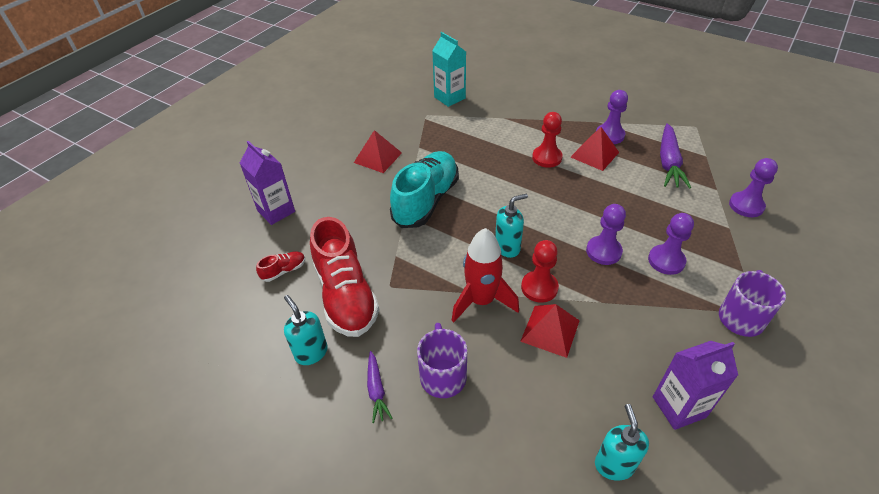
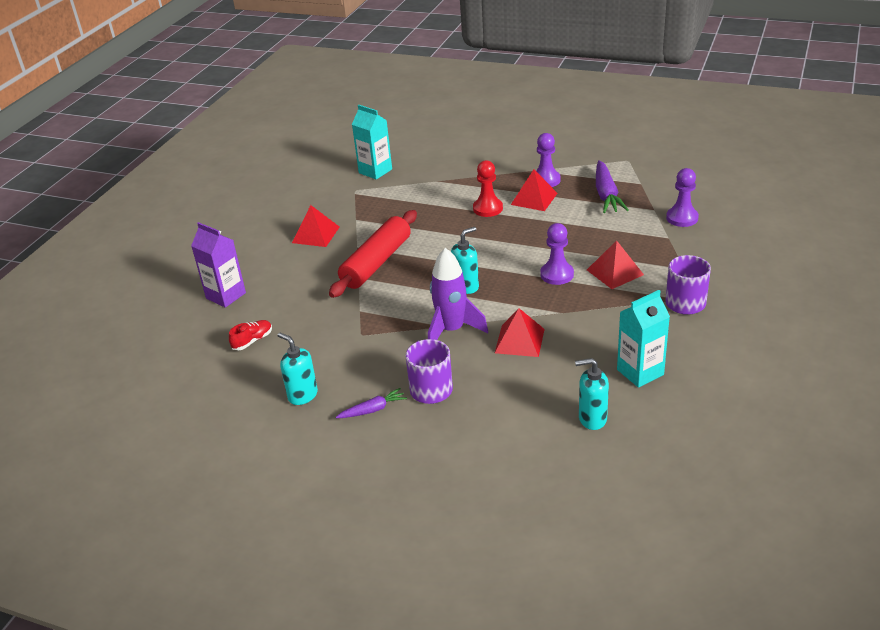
camera: 10 degrees left, 10 degrees down
red shoe [310,217,379,337] -> none
purple carrot [367,351,392,423] -> purple carrot turned 90 degrees counterclockwise [336,388,407,418]
turquoise shoe [390,151,459,228] -> red rolling pin [329,210,417,298]
red rocket [451,228,519,323] -> purple rocket [428,248,488,340]
red pawn [521,240,559,303] -> none
turquoise soap dispenser [595,404,649,481] -> turquoise soap dispenser turned 75 degrees counterclockwise [575,358,609,430]
purple pawn [648,213,694,275] -> red pyramid [587,240,644,289]
purple carton [653,341,738,430] -> turquoise carton [617,290,670,388]

